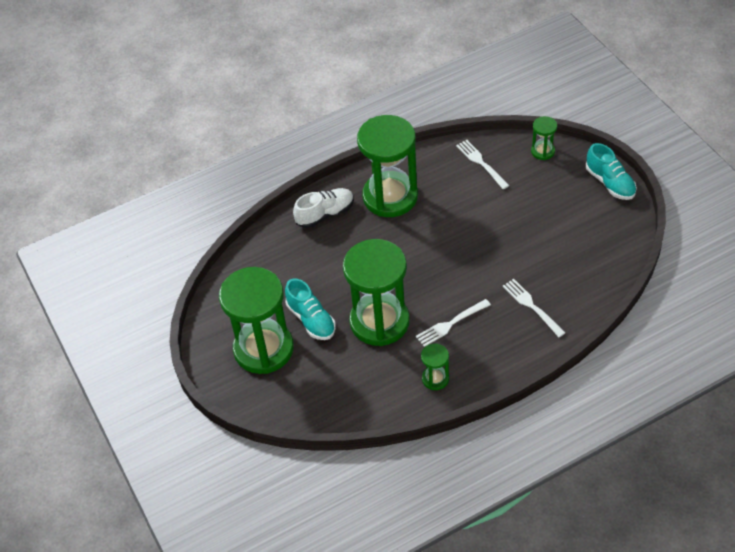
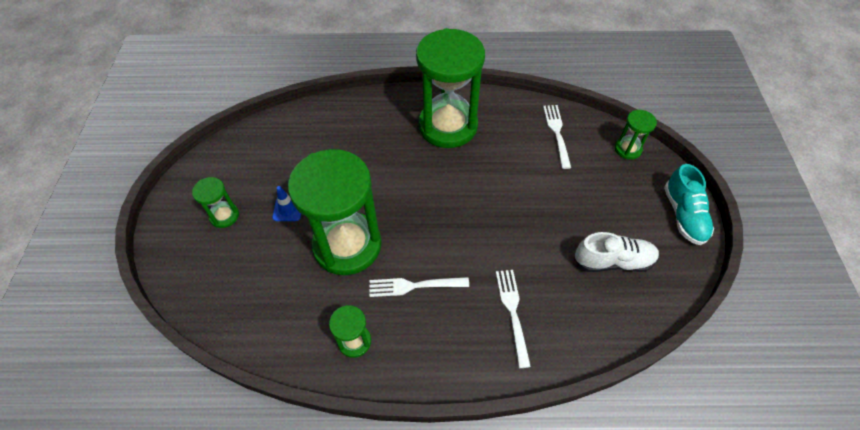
camera: 25 degrees right, 5 degrees up
green hourglass [219,267,294,374] -> green hourglass [192,177,239,228], size x0.44
turquoise shoe [285,278,336,340] -> blue traffic cone [273,186,301,221]
white shoe [293,188,354,228] -> white shoe moved to [574,232,659,272]

